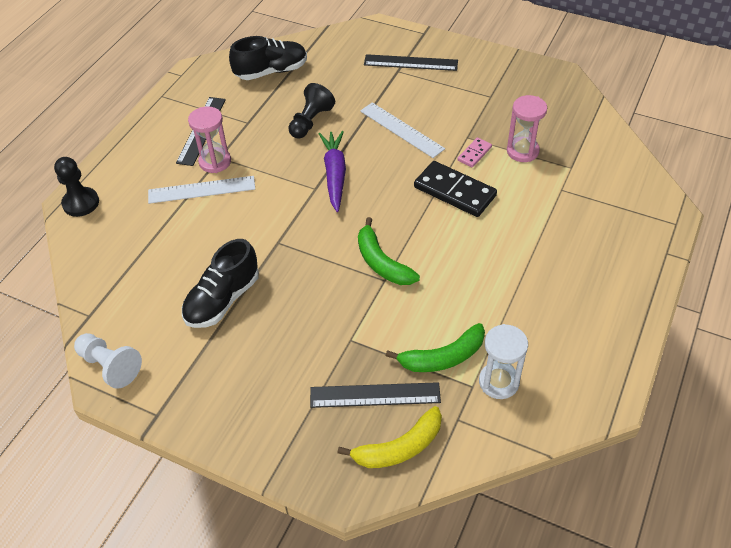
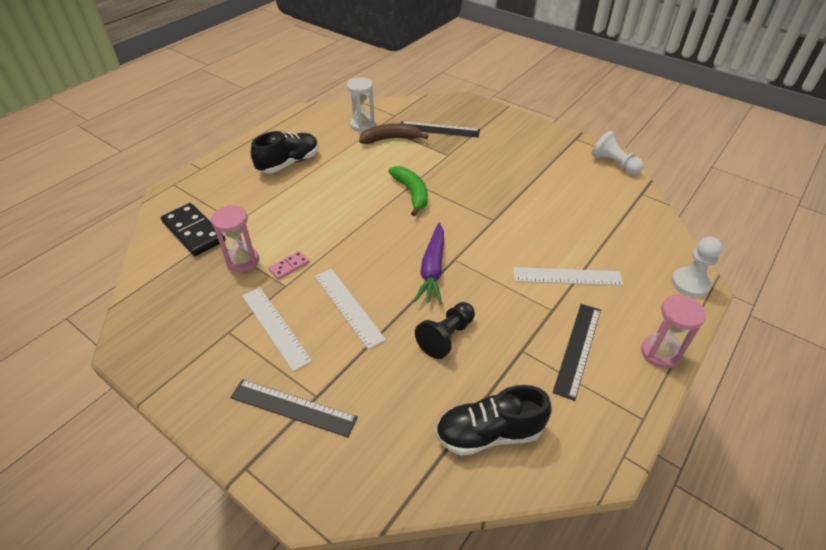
camera: 170 degrees left, 5 degrees down
black pawn [54,157,99,217] -> white pawn [671,237,723,297]
black shoe [182,239,259,328] -> black shoe moved to [251,131,319,173]
pink hourglass [188,106,231,173] -> pink hourglass moved to [641,294,706,369]
yellow banana [337,406,442,468] -> none
green banana [386,323,485,372] -> brown banana [359,123,428,144]
black domino [414,161,497,217] -> black domino moved to [161,203,225,256]
none -> white ruler [242,287,312,372]

